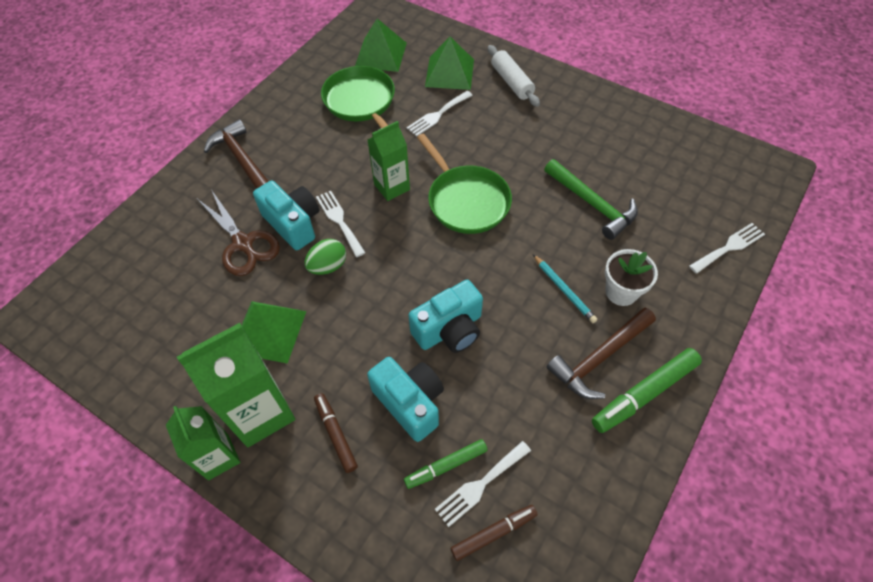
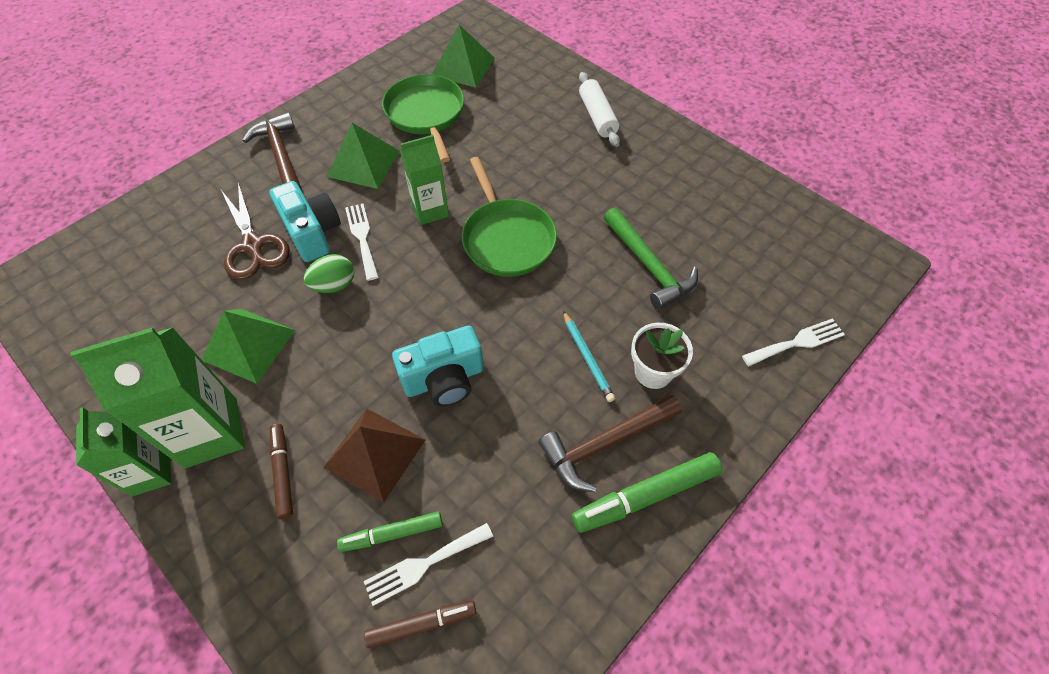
camera: 10 degrees right, 0 degrees up
turquoise camera [367,357,444,442] -> brown pyramid [323,409,425,502]
white fork [407,91,473,136] -> none
green pyramid [425,37,474,90] -> green pyramid moved to [327,123,400,189]

